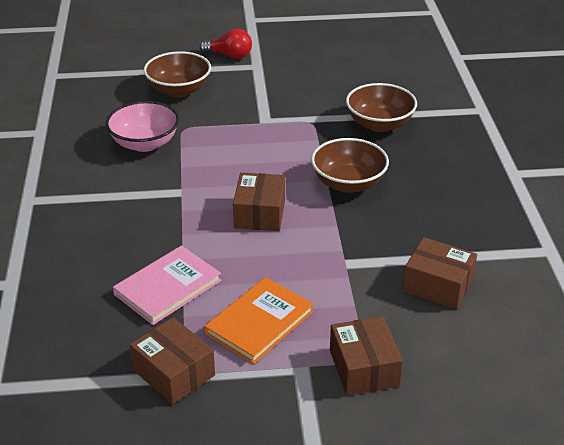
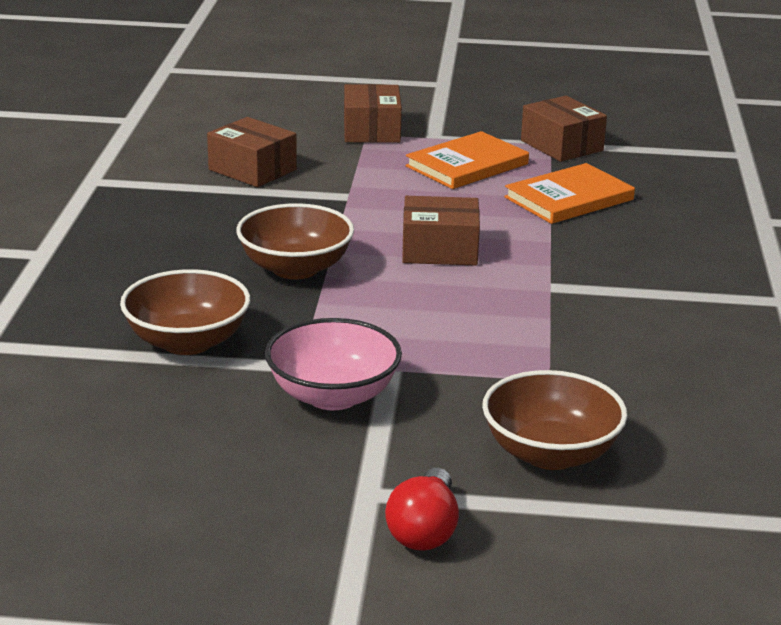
camera: 170 degrees left, 10 degrees down
pink bowl [106,101,179,152] -> pink bowl moved to [265,318,402,410]
pink book [113,245,222,325] -> orange book [504,163,635,224]
red light bulb [199,29,252,59] -> red light bulb turned 105 degrees counterclockwise [385,468,459,551]
brown box [233,172,285,231] -> brown box turned 75 degrees clockwise [402,196,480,266]

